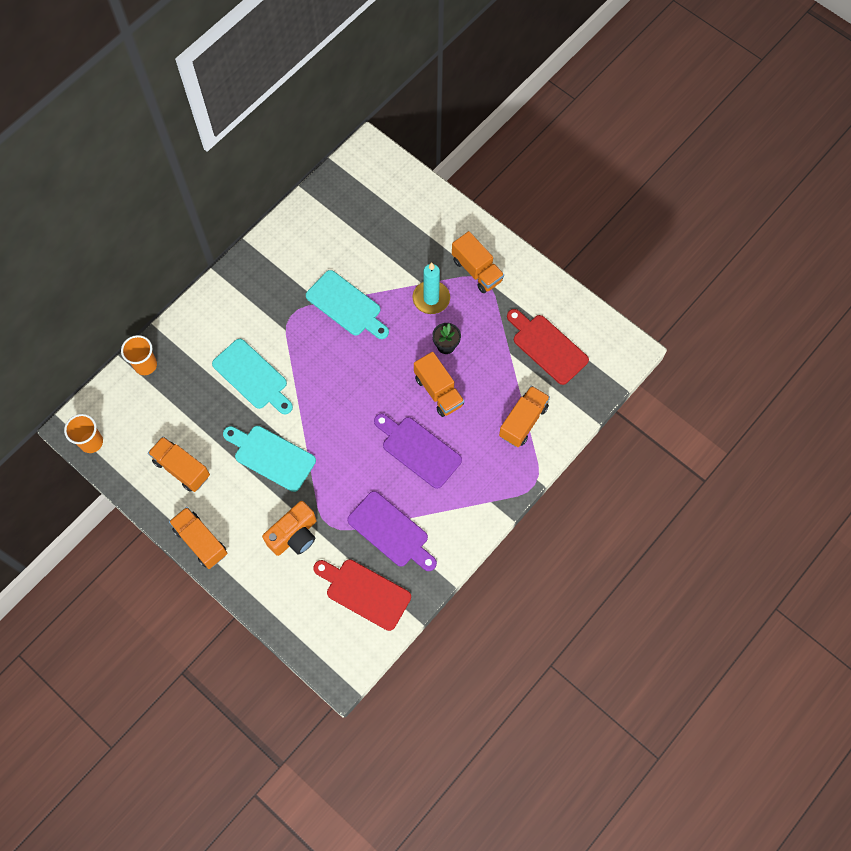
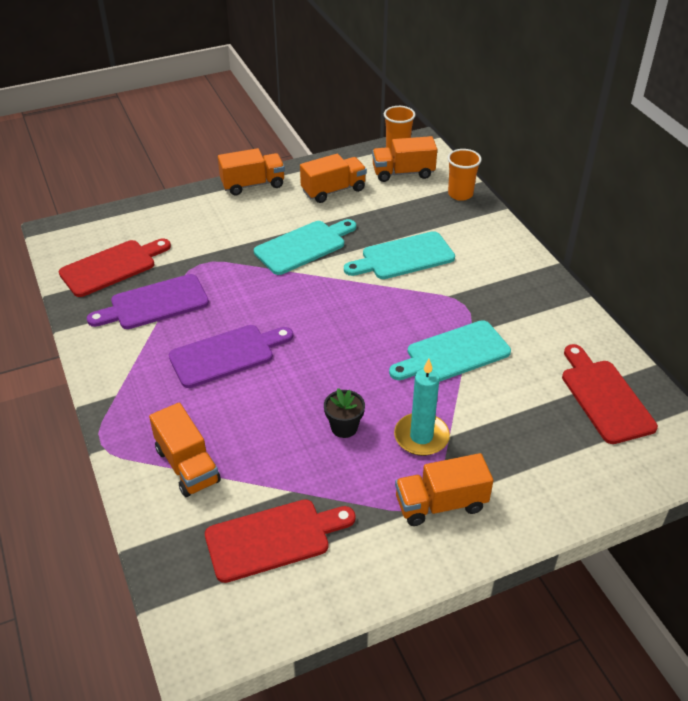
camera: 115 degrees right, 25 degrees down
orange camera [262,501,317,556] -> none
orange truck [414,352,464,417] -> orange truck moved to [372,136,437,182]
none -> red cutting board [562,344,658,444]

